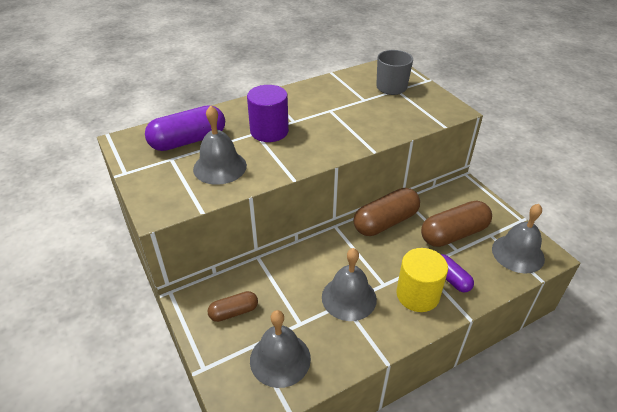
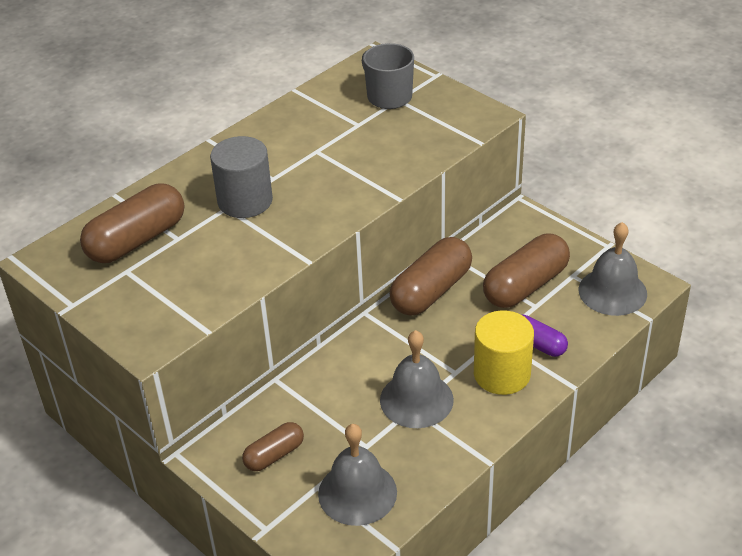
camera: 15 degrees left, 0 degrees up
purple capsule [145,105,225,151] -> brown capsule [80,184,184,263]
grey bell [193,106,247,185] -> none
purple cylinder [247,85,289,142] -> grey cylinder [210,136,273,218]

